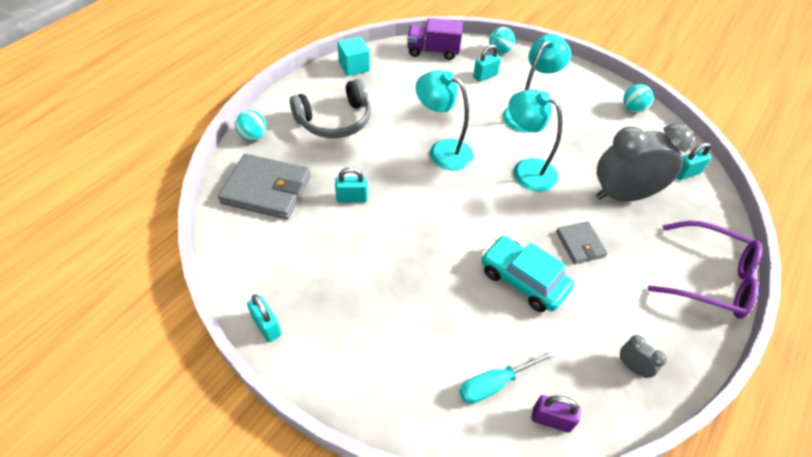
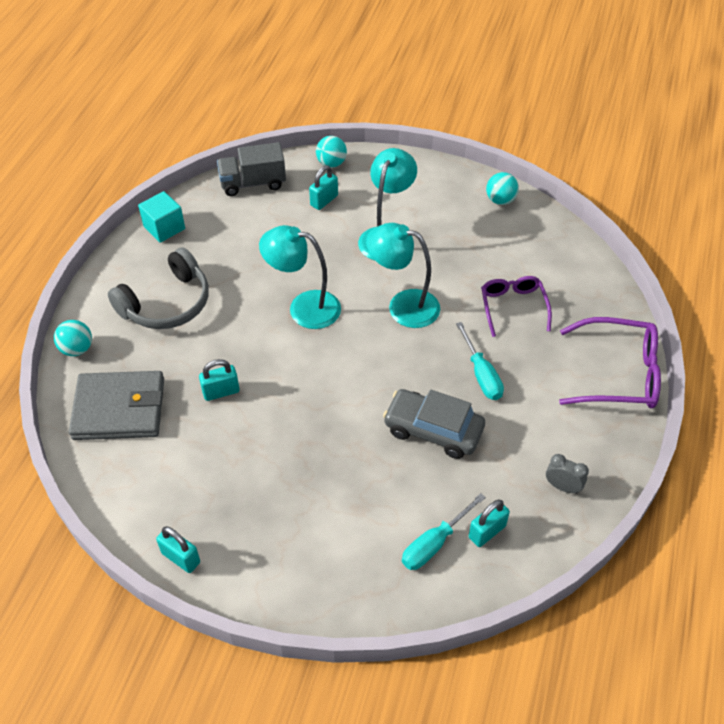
camera: 15 degrees left, 0 degrees up
purple truck [407,18,463,60] -> grey truck [217,142,286,196]
turquoise car [481,236,574,312] -> grey car [383,389,485,459]
purple padlock [532,395,581,432] -> none
grey wallet [556,221,608,264] -> turquoise screwdriver [456,322,504,400]
grey clock [596,123,693,202] -> purple glasses [481,276,552,337]
turquoise padlock [677,143,711,180] -> turquoise padlock moved to [469,500,510,547]

